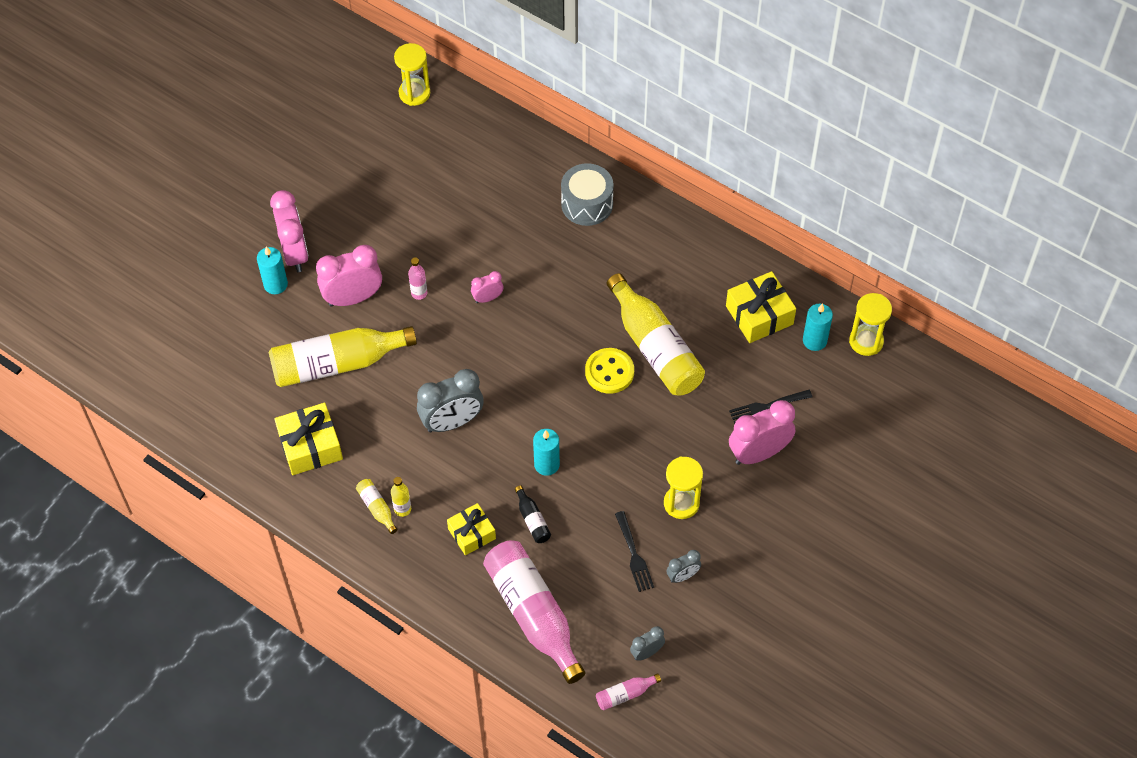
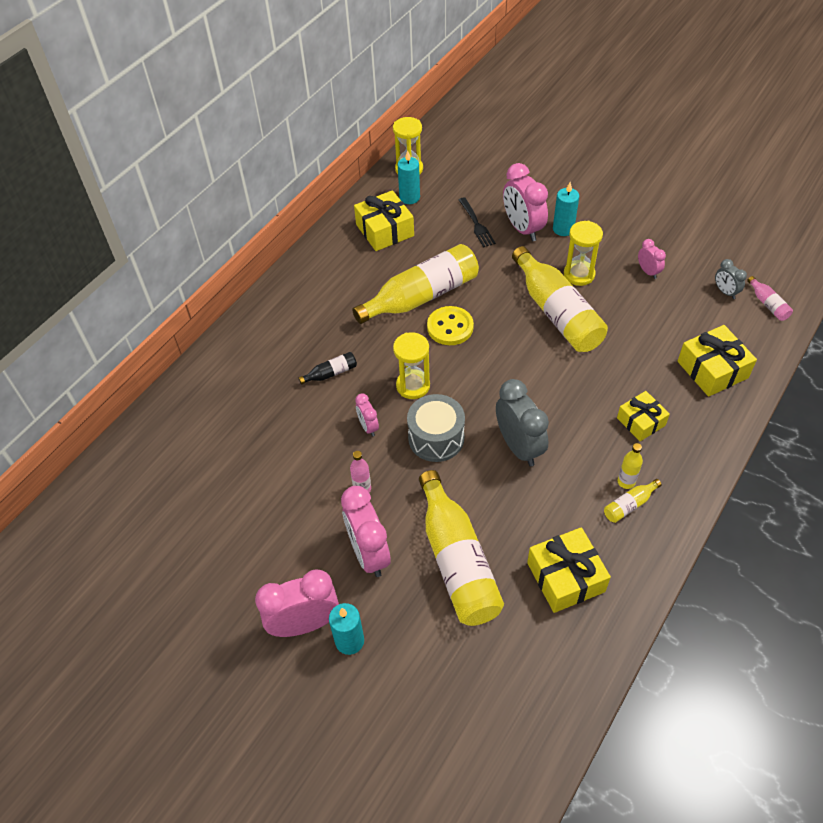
camera: 90 degrees left, 5 degrees down
yellow hourglass [394,43,430,106] -> yellow hourglass moved to [393,332,430,399]
pink bottle [483,540,585,684] -> yellow gift [678,325,757,397]
black bottle [515,485,551,543] -> black bottle moved to [299,352,357,385]
turquoise candle [533,429,560,476] -> turquoise candle moved to [553,182,579,236]
grey drum [561,163,614,226] -> grey drum moved to [407,394,465,462]
black fork [615,511,654,592] -> none
grey clock [666,550,701,583] -> pink clock [638,239,666,279]
none -> yellow bottle [512,246,608,352]

